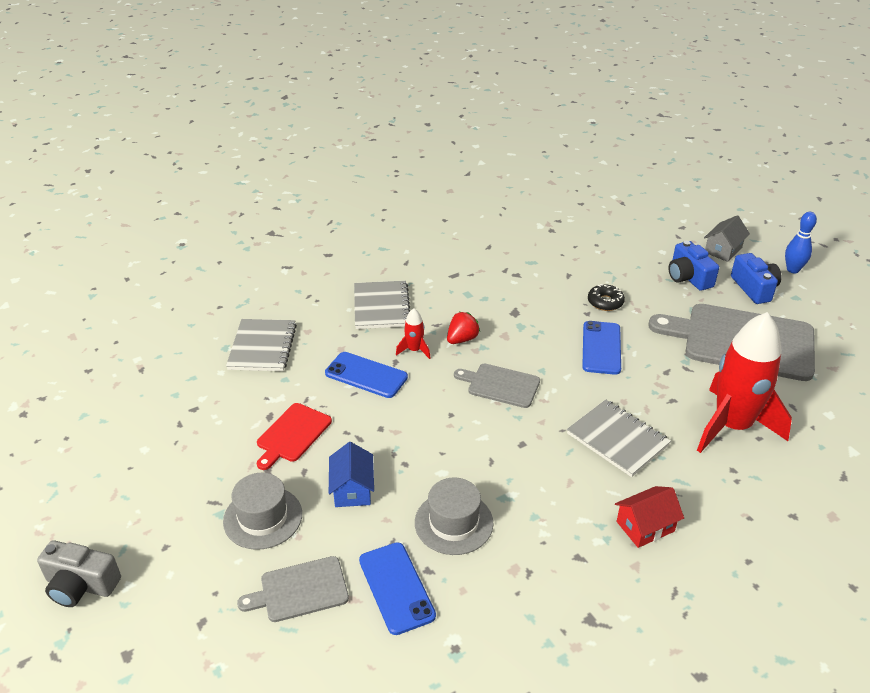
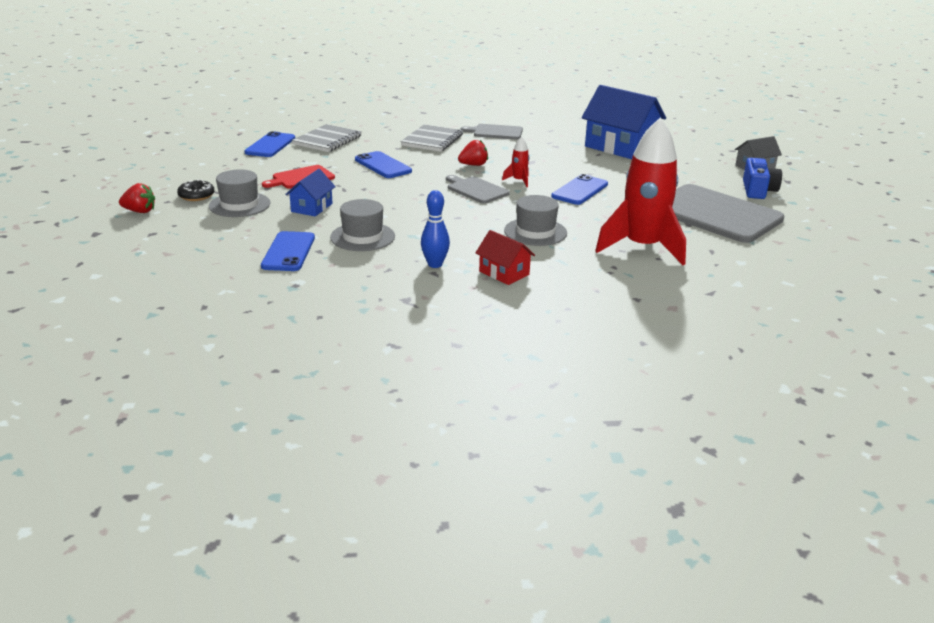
camera: 25 degrees right, 10 degrees down
grey camera [37,540,121,607] -> none
grey cutting board [237,556,349,622] -> grey cutting board moved to [461,124,523,140]
red rocket [396,308,431,359] -> red rocket moved to [502,136,529,187]
grey notebook [567,399,671,477] -> grey hat [504,195,567,246]
black donut [588,284,625,311] -> black donut moved to [177,179,214,201]
red house [615,486,684,548] -> red house turned 45 degrees clockwise [475,230,535,285]
blue camera [668,241,719,291] -> none
blue bowling pin [785,212,817,273] -> blue bowling pin moved to [421,190,450,268]
none -> red strawberry [119,183,155,213]
none -> blue phone [245,131,295,157]
none -> blue house [582,85,666,159]

